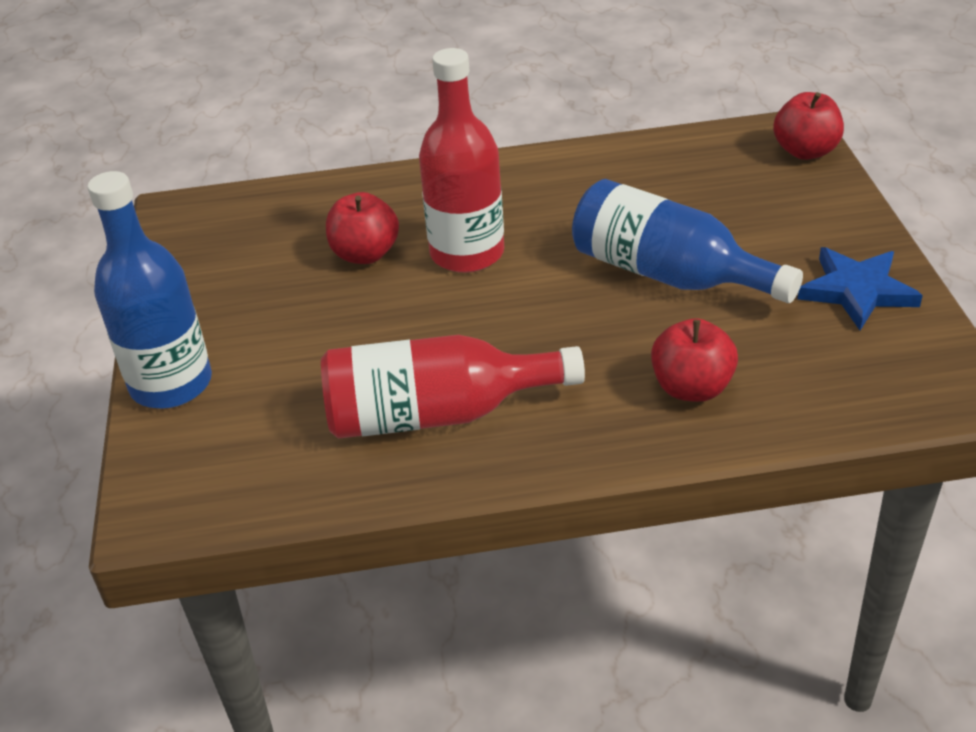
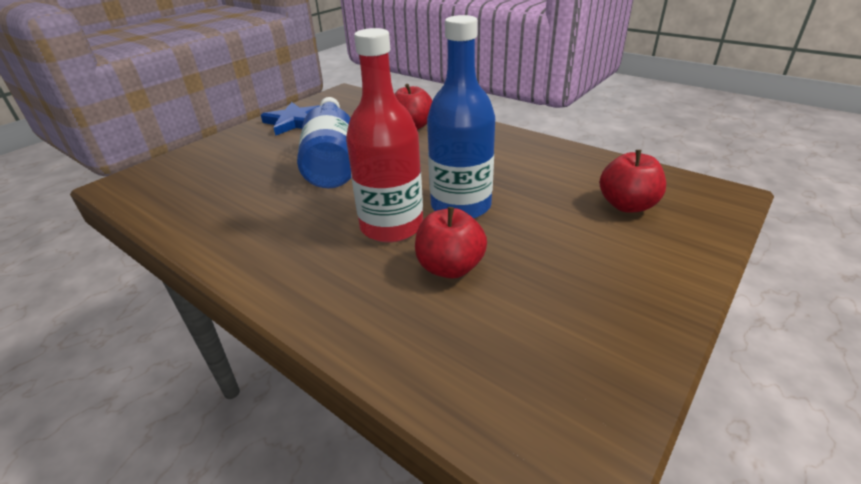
camera: 135 degrees left, 5 degrees down
blue bottle [88,171,212,409] -> blue bottle moved to [427,15,495,218]
red bottle [321,335,585,439] -> none
red apple [773,92,844,160] -> red apple moved to [599,150,666,213]

